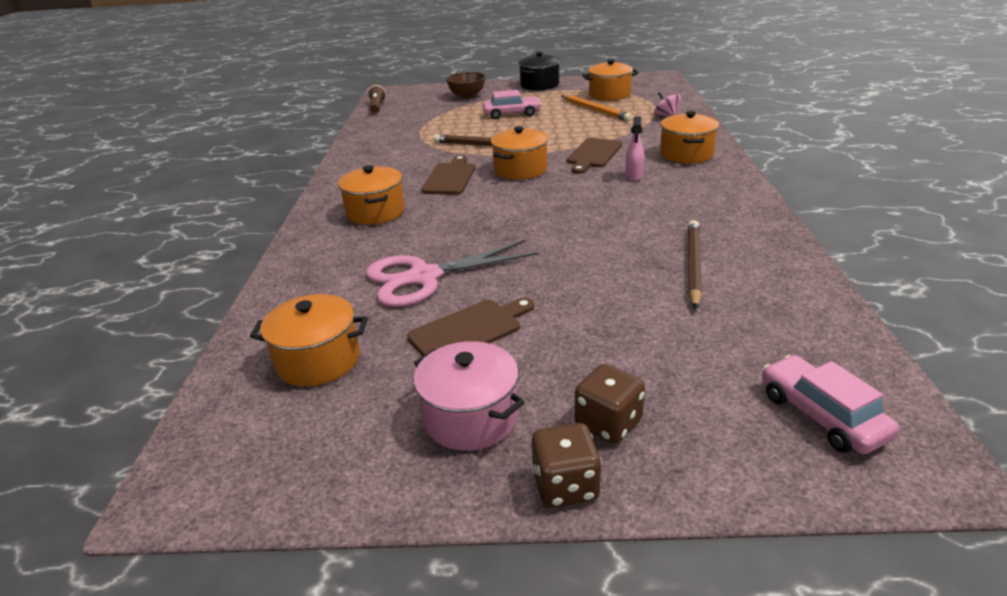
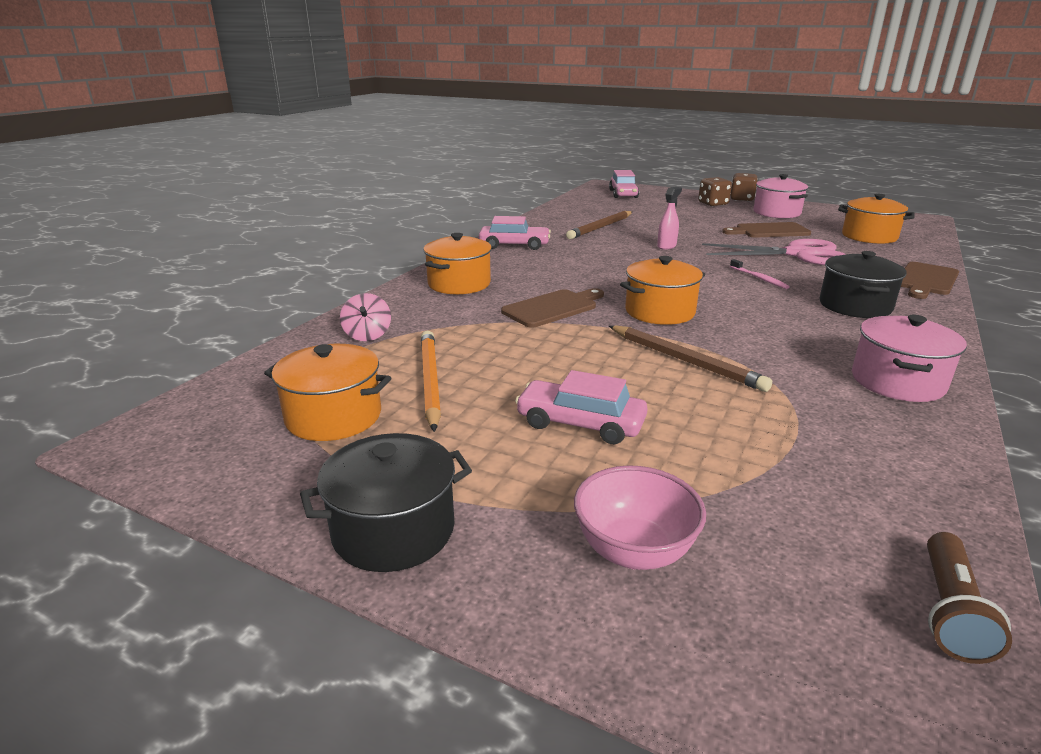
camera: 155 degrees left, 5 degrees down
orange pot [338,165,405,225] -> black pot [819,251,907,318]
brown cutting board [421,155,475,195] -> brown cutting board moved to [901,262,959,299]
brown bowl [446,72,486,99] -> pink bowl [574,465,706,570]
pink spray bottle [625,116,644,181] -> pink spray bottle moved to [657,187,682,250]
none -> pink car [479,216,551,250]
none -> pink toothbrush [730,259,790,289]
none -> pink pot [852,315,967,402]

